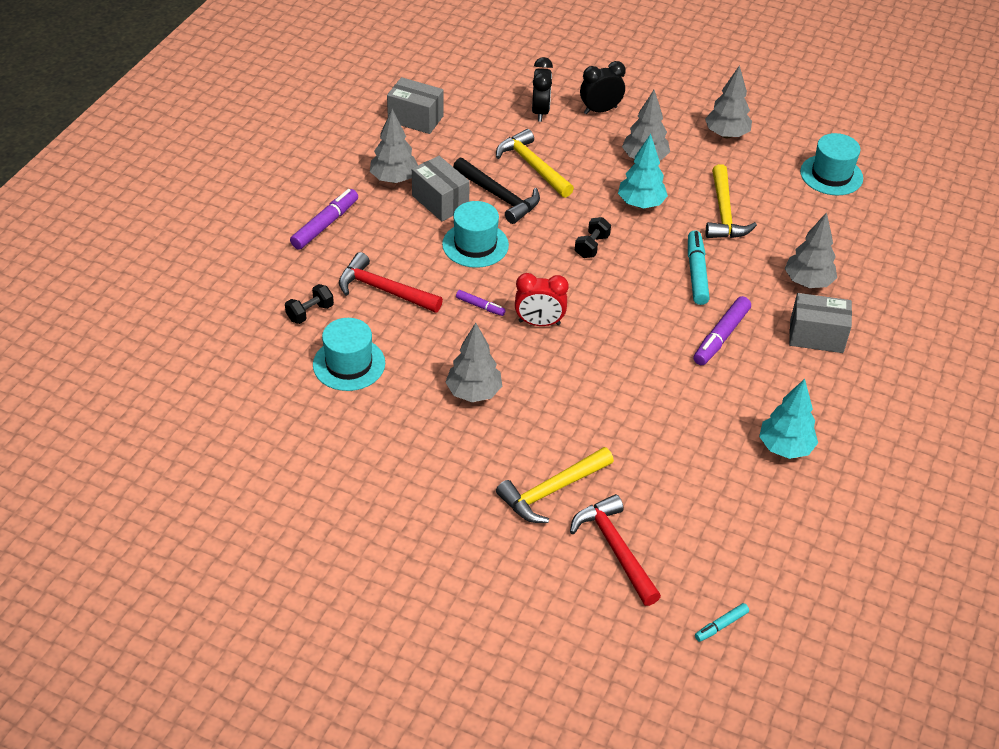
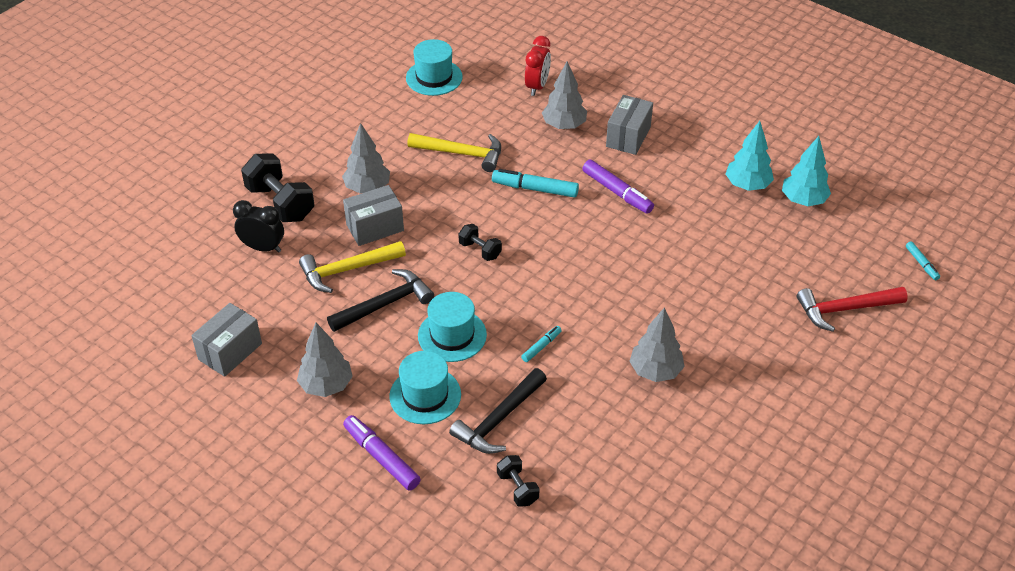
camera: 75 degrees left, 0 degrees up
turquoise hat [313,318,385,391] -> turquoise hat moved to [389,351,461,424]
red hammer [339,252,443,313] -> black hammer [449,368,547,454]
grey box [412,156,470,221] -> grey box moved to [343,185,404,246]
purple marker [456,290,506,316] -> turquoise marker [521,326,562,362]
yellow hammer [496,447,614,523] -> none
red clock [515,273,569,326] -> red clock moved to [525,36,551,96]
black clock [580,61,626,114] -> black dumbbell [241,154,315,222]
turquoise tree [618,134,668,209] -> turquoise tree moved to [782,136,831,206]
grey tree [705,65,752,138] -> none

